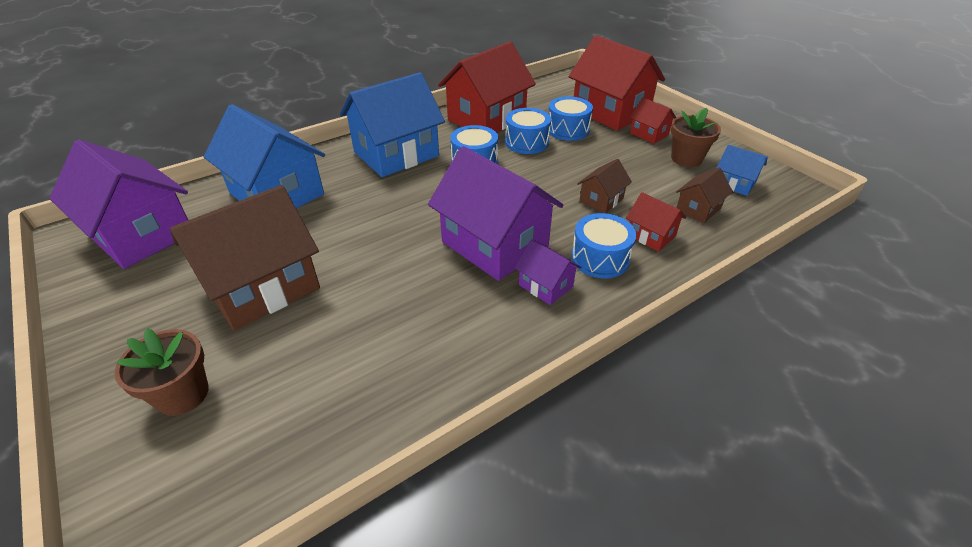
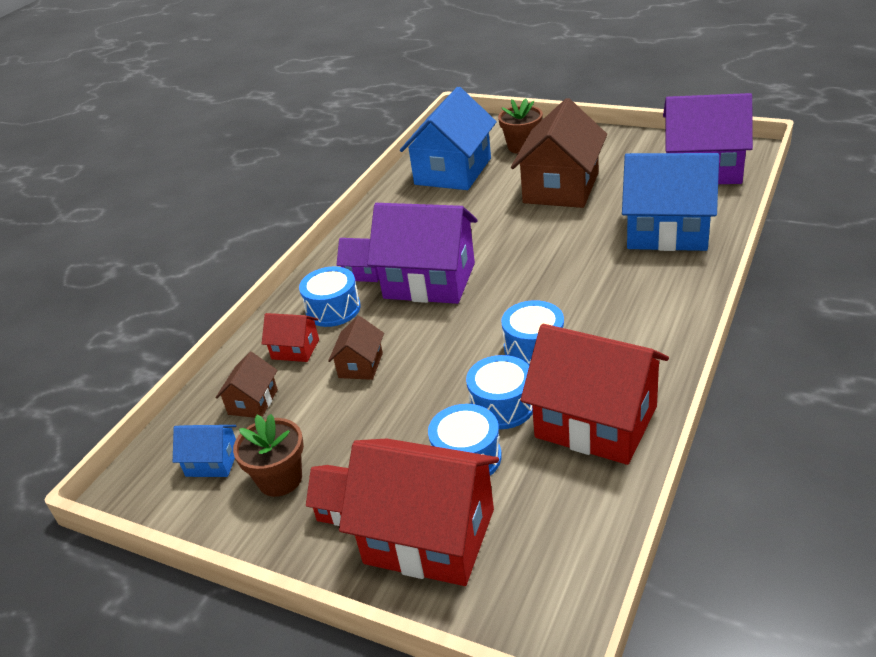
camera: 155 degrees right, 5 degrees down
blue house [340,72,445,177] -> blue house moved to [400,87,497,190]
red house [438,41,536,133] -> red house turned 75 degrees counterclockwise [521,324,669,465]

